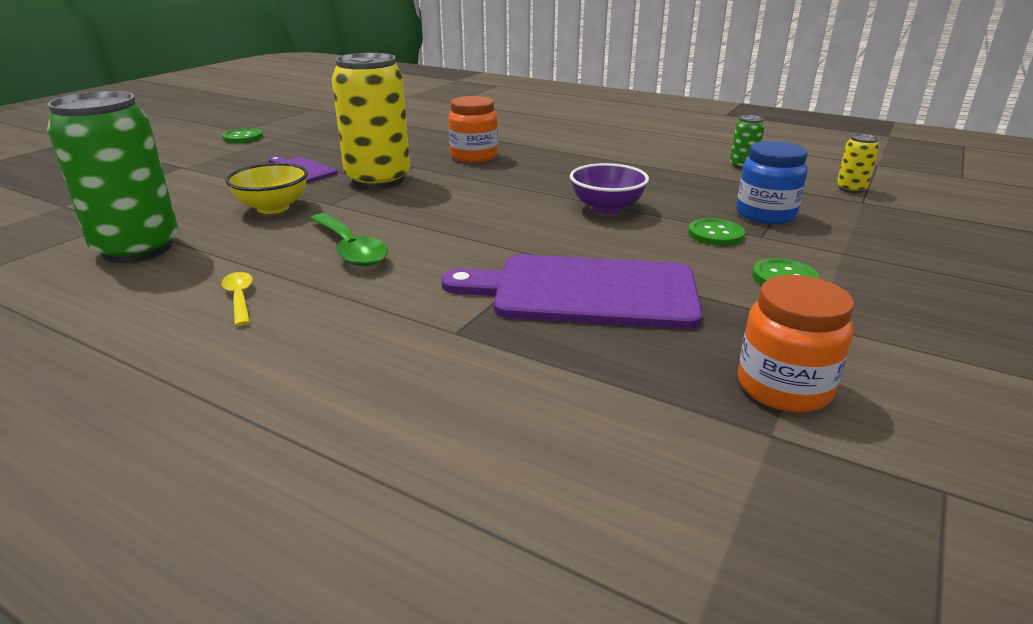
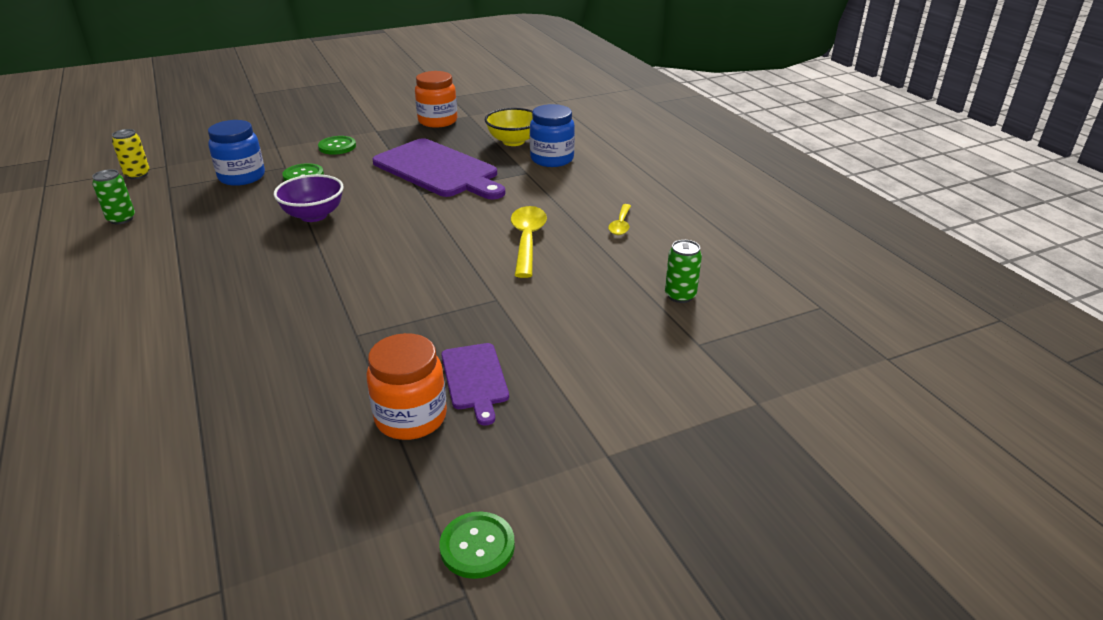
camera: 145 degrees left, 5 degrees up
green can [47,91,178,263] -> green can [665,240,702,303], size x0.44
yellow bowl [225,163,308,214] -> yellow bowl moved to [485,108,533,146]
green spoon [310,213,388,267] -> yellow spoon [511,206,547,278]
yellow can [332,53,410,189] -> none
orange jar [448,96,498,162] -> orange jar moved to [366,333,447,440]
none -> blue jar [530,104,575,167]

